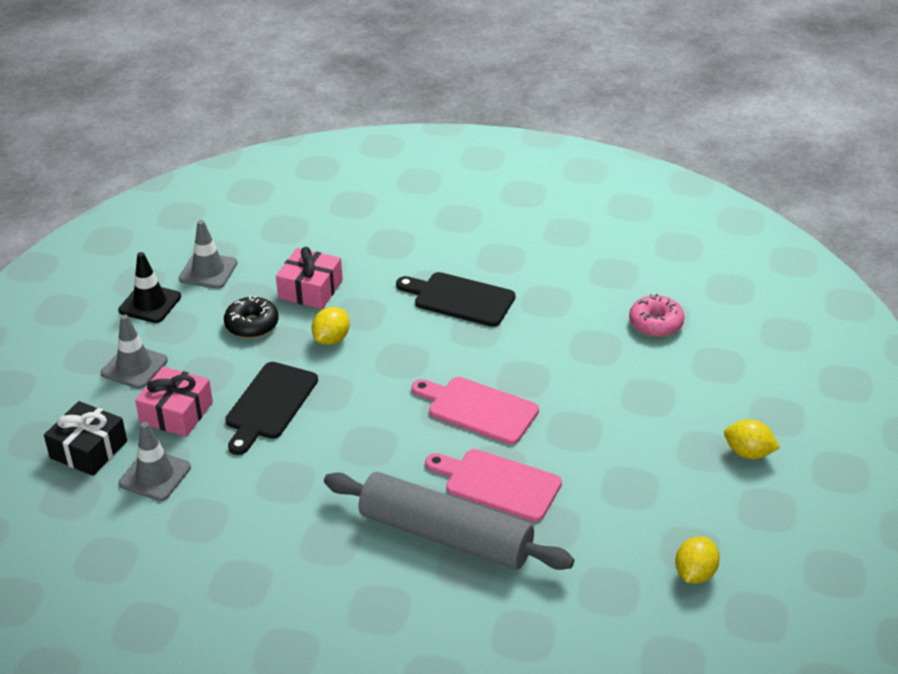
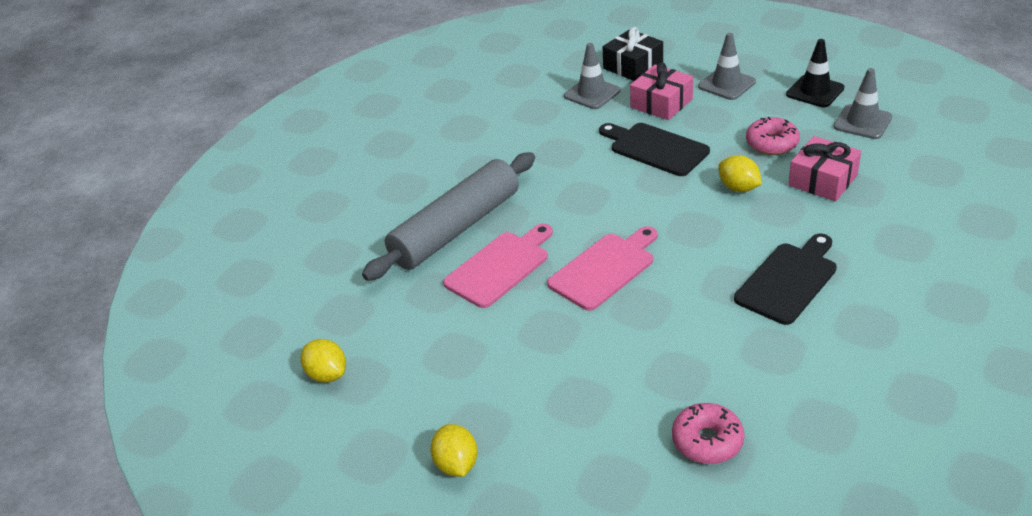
camera: 110 degrees right, 0 degrees up
black donut [224,295,279,338] -> pink donut [746,117,800,155]
yellow lemon [724,419,780,459] -> yellow lemon turned 60 degrees counterclockwise [430,424,478,477]

